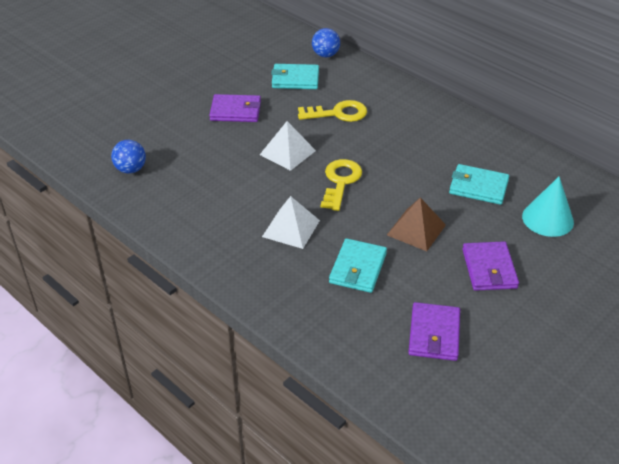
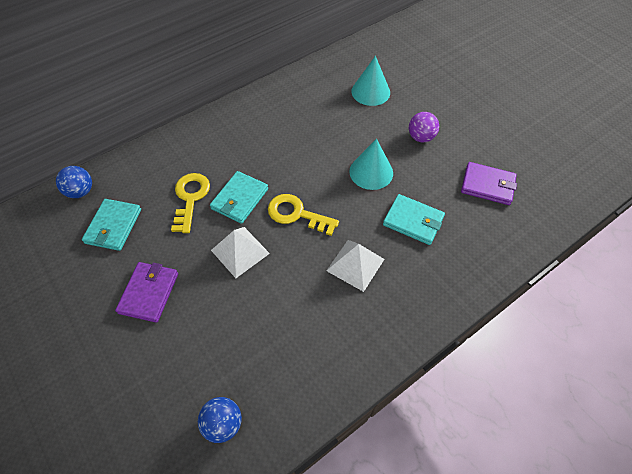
camera: 80 degrees left, 15 degrees up
brown pyramid [387,197,446,251] -> turquoise cone [349,139,393,190]
turquoise wallet [449,164,509,205] -> turquoise wallet moved to [210,171,268,224]
purple wallet [462,241,519,291] -> purple ball [409,112,439,142]

